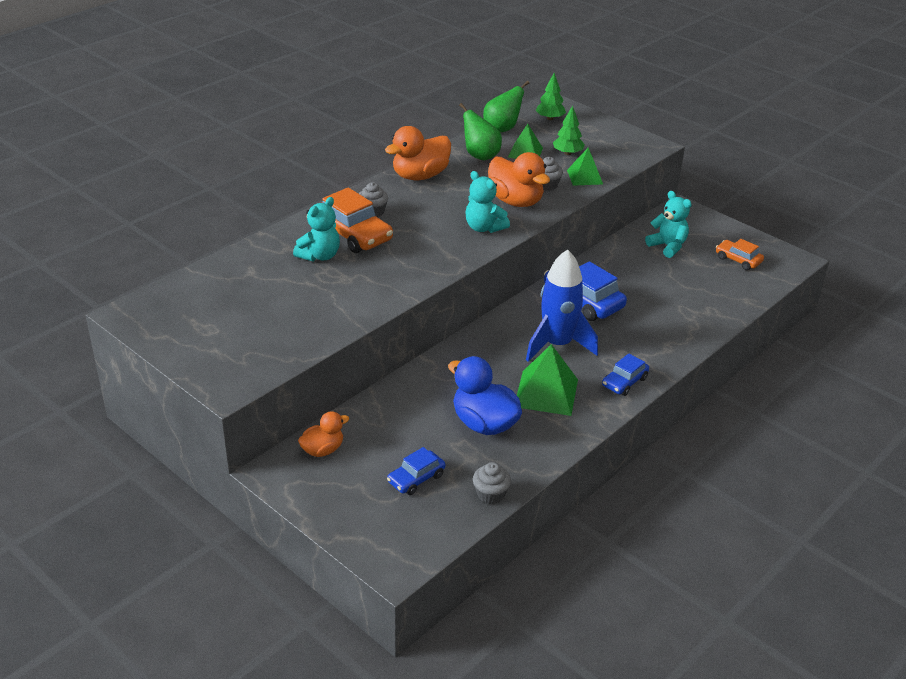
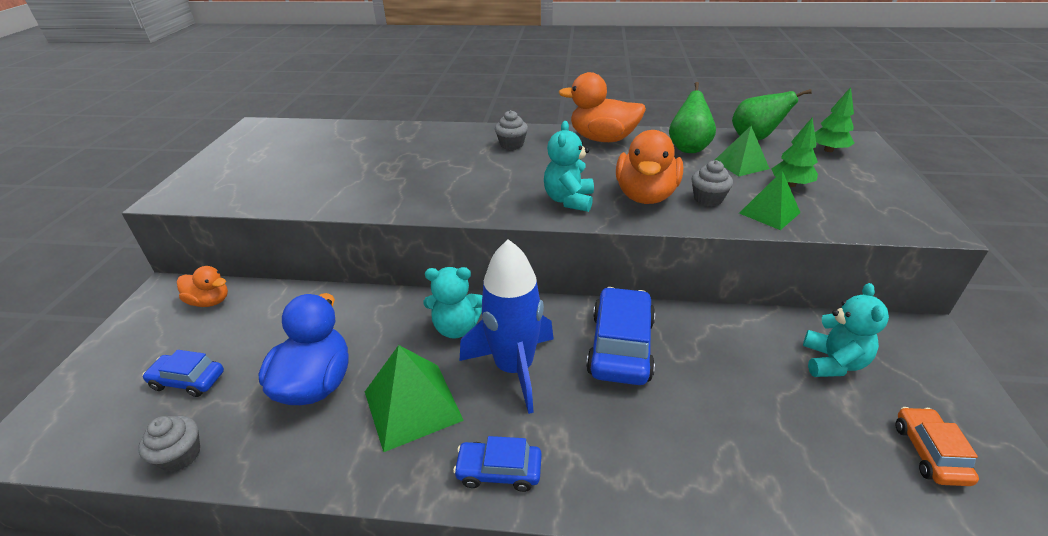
camera: 55 degrees right, 0 degrees up
turquoise teddy bear [293,197,340,261] -> turquoise teddy bear moved to [424,267,482,339]
orange car [322,187,393,253] -> none

